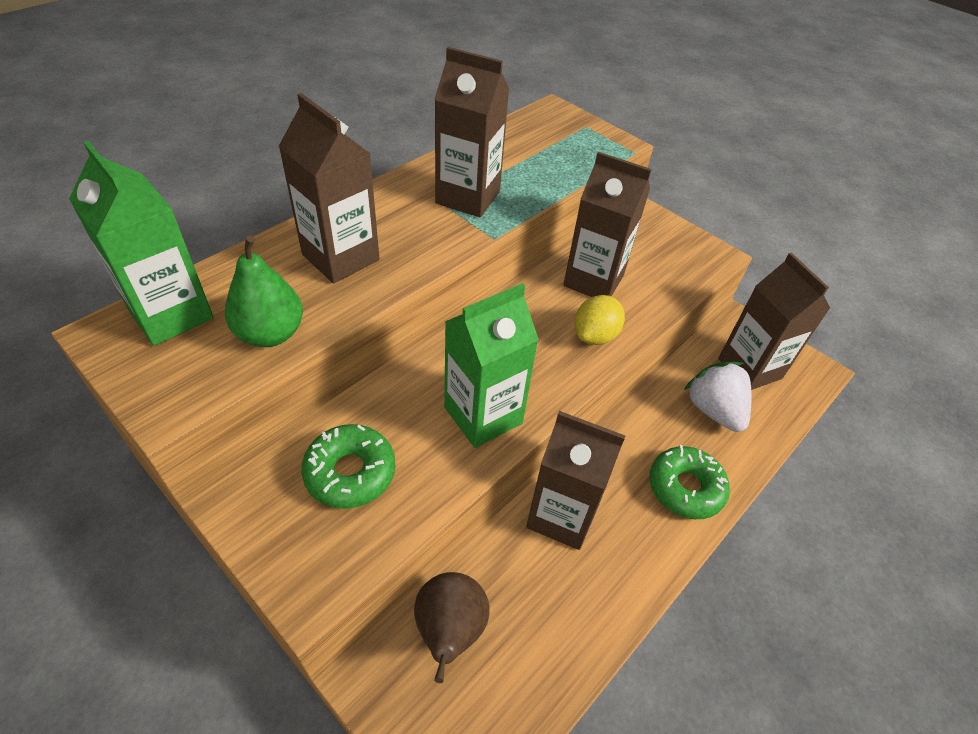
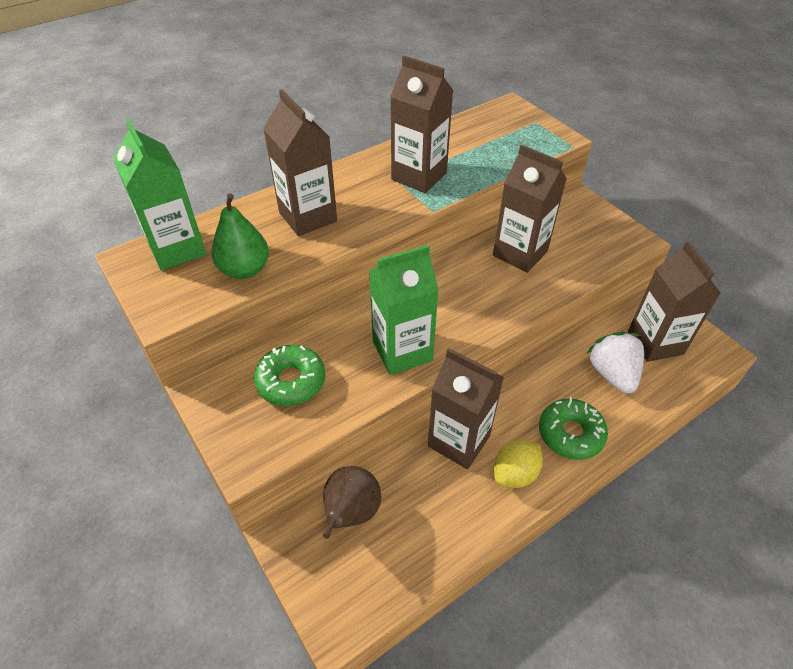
camera: 15 degrees right, 0 degrees up
yellow lemon [574,295,625,345] -> yellow lemon moved to [494,440,543,488]

